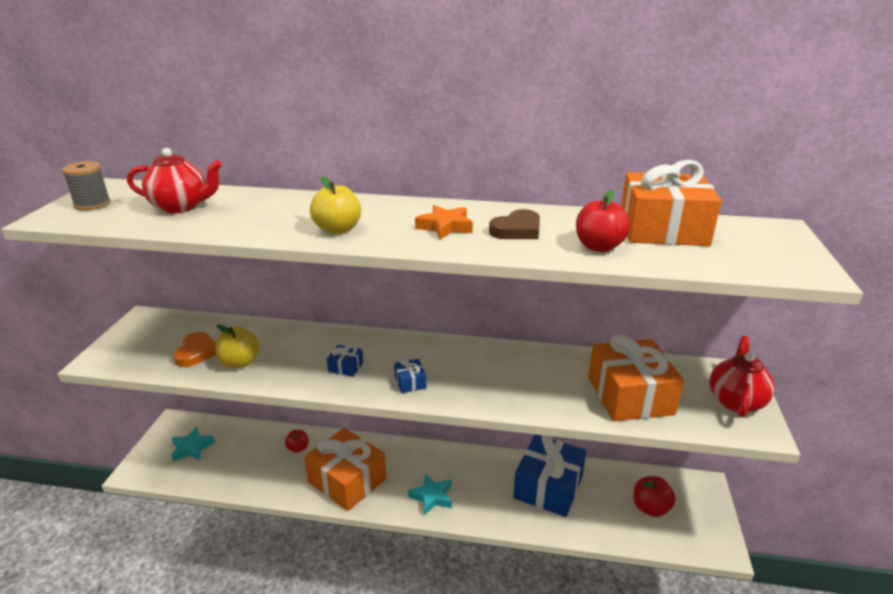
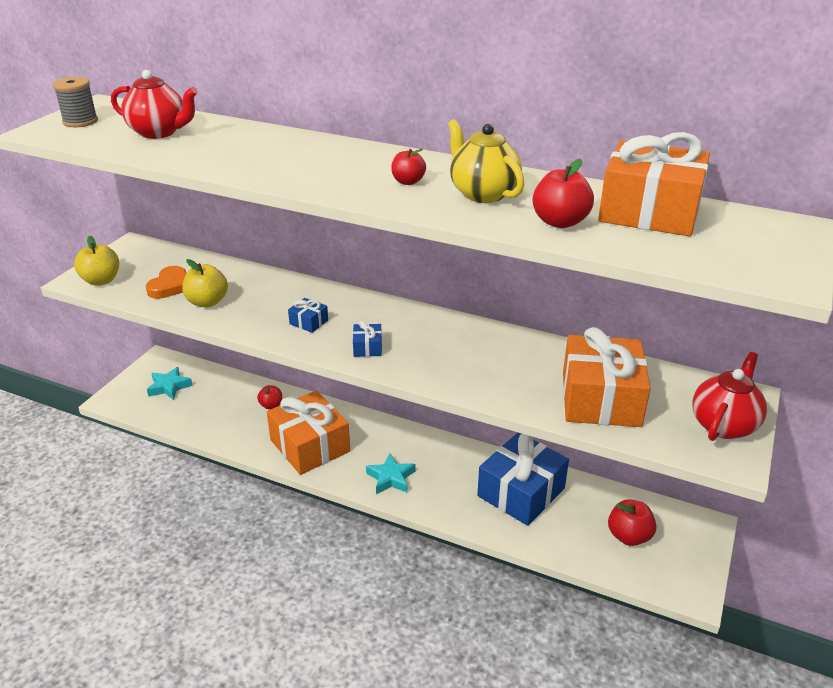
camera: 15 degrees right, 5 degrees up
yellow apple [310,176,361,234] -> yellow apple moved to [74,236,119,286]
orange star [415,205,473,239] -> red apple [391,149,426,185]
brown heart [489,209,540,239] -> yellow teapot [448,119,525,203]

